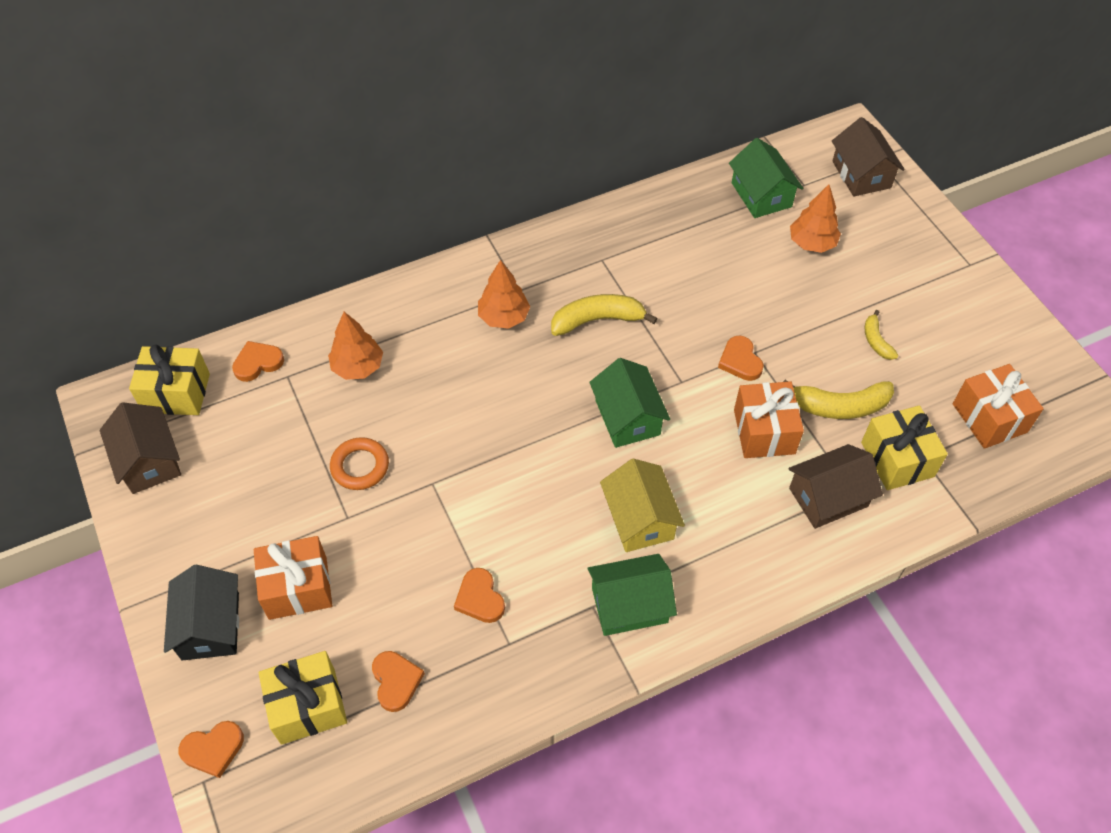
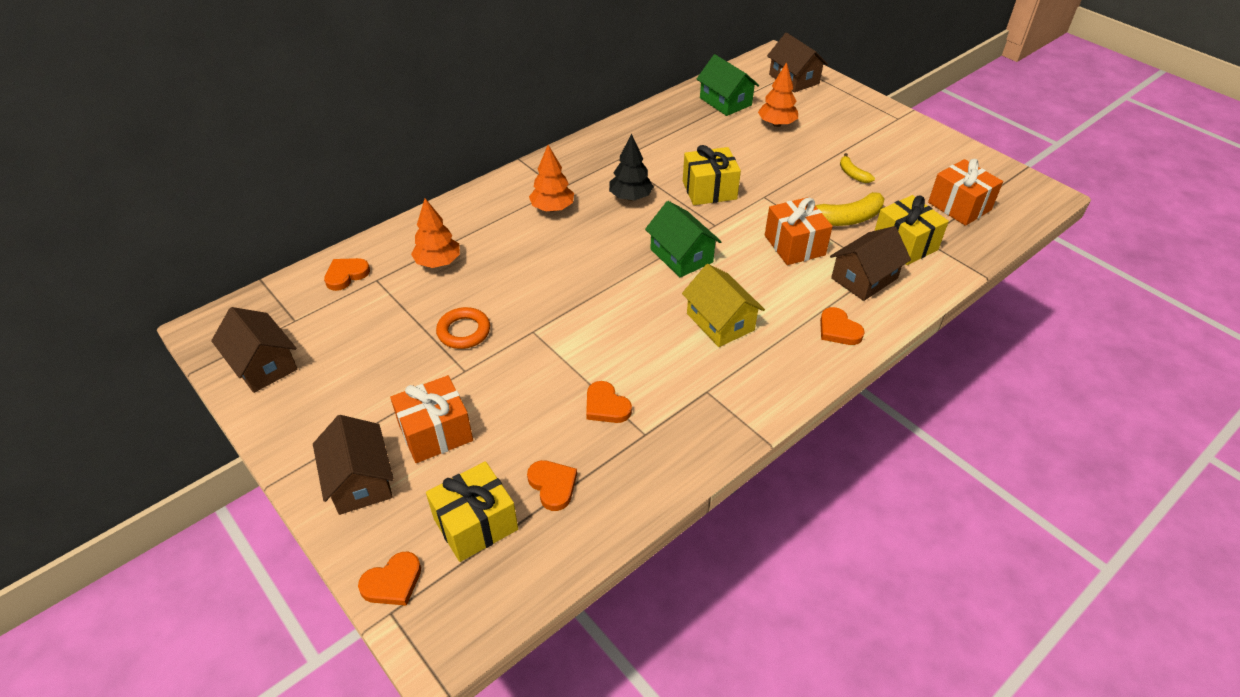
camera: 15 degrees left, 10 degrees down
yellow gift [129,345,210,415] -> yellow gift moved to [683,145,741,205]
black house [164,565,239,660] -> brown house [313,415,394,515]
yellow banana [551,294,657,336] -> black tree [609,134,654,201]
green house [587,554,677,636] -> none
orange heart [718,335,764,381] -> orange heart moved to [820,307,865,345]

